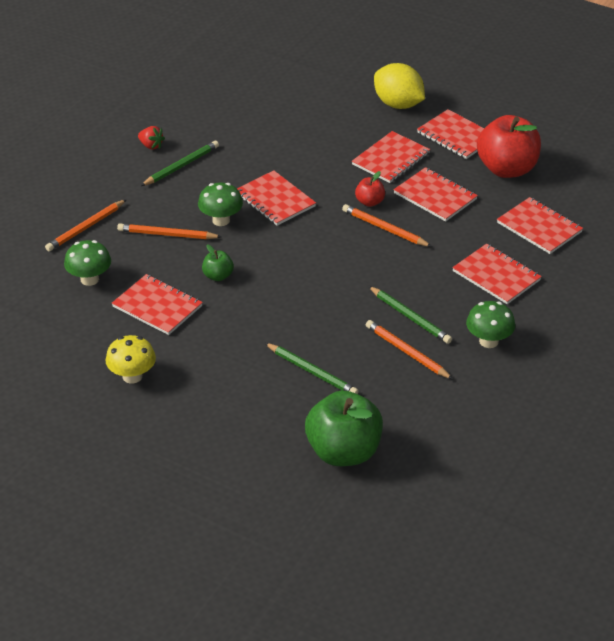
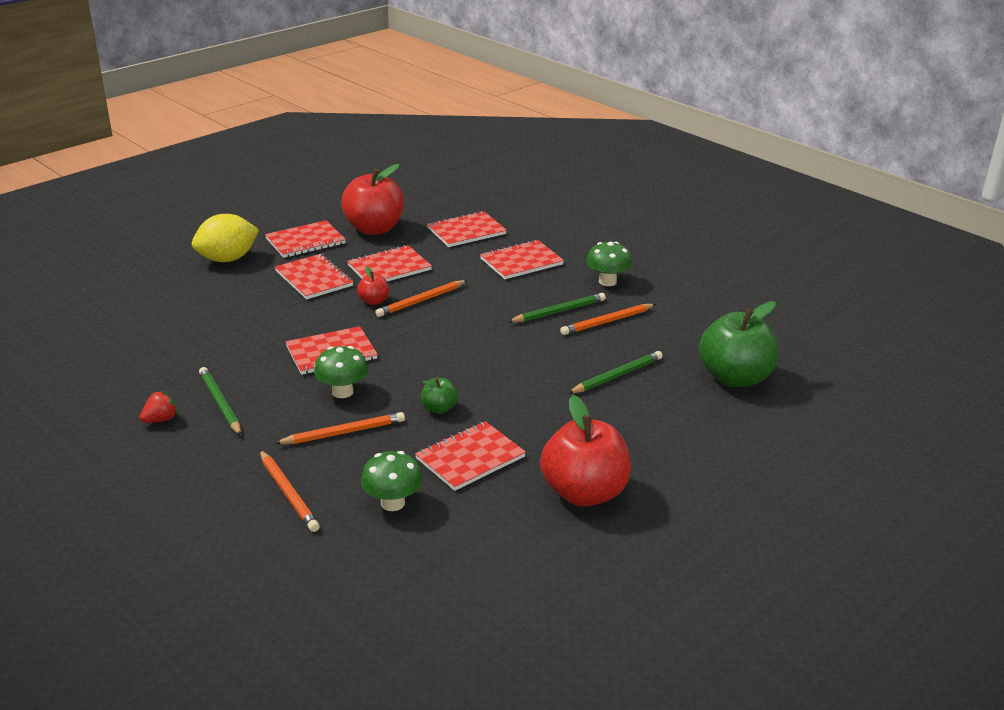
camera: 75 degrees left, 10 degrees down
yellow mushroom [106,335,156,384] -> red apple [540,395,631,507]
orange pencil [117,223,222,239] -> orange pencil turned 135 degrees counterclockwise [275,412,405,444]

